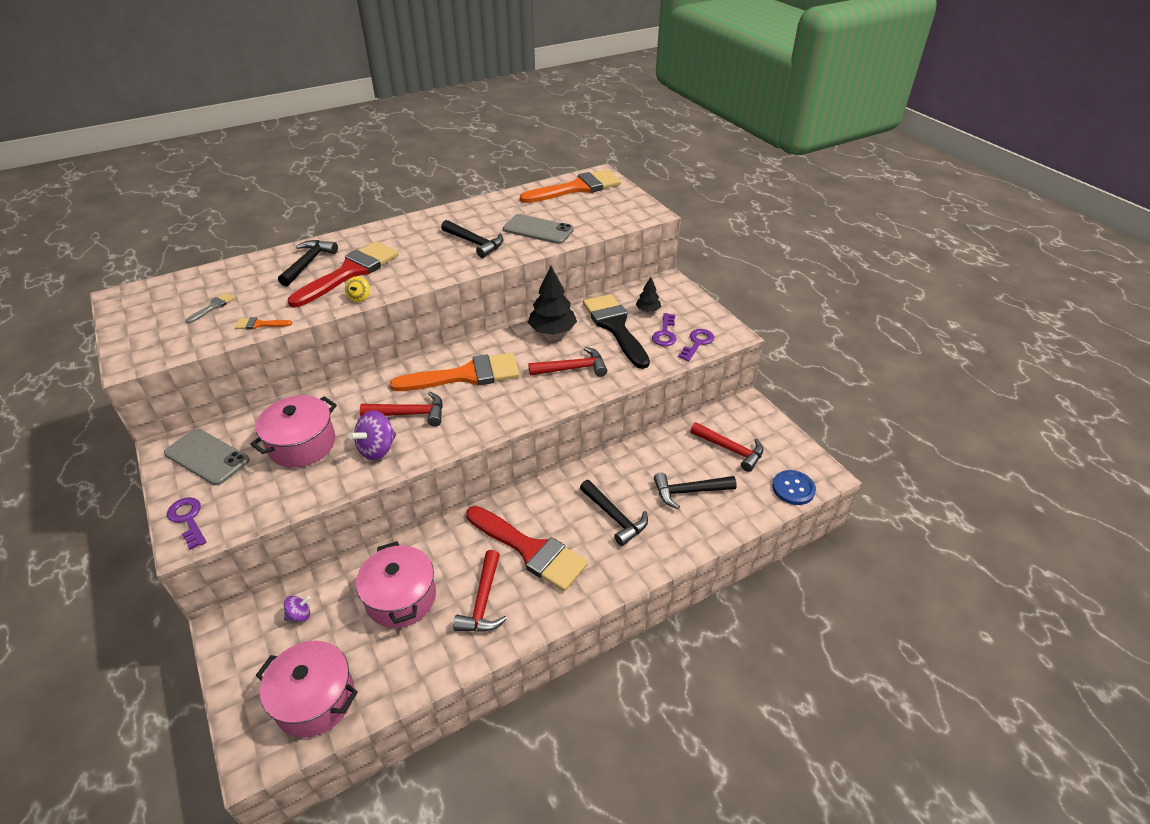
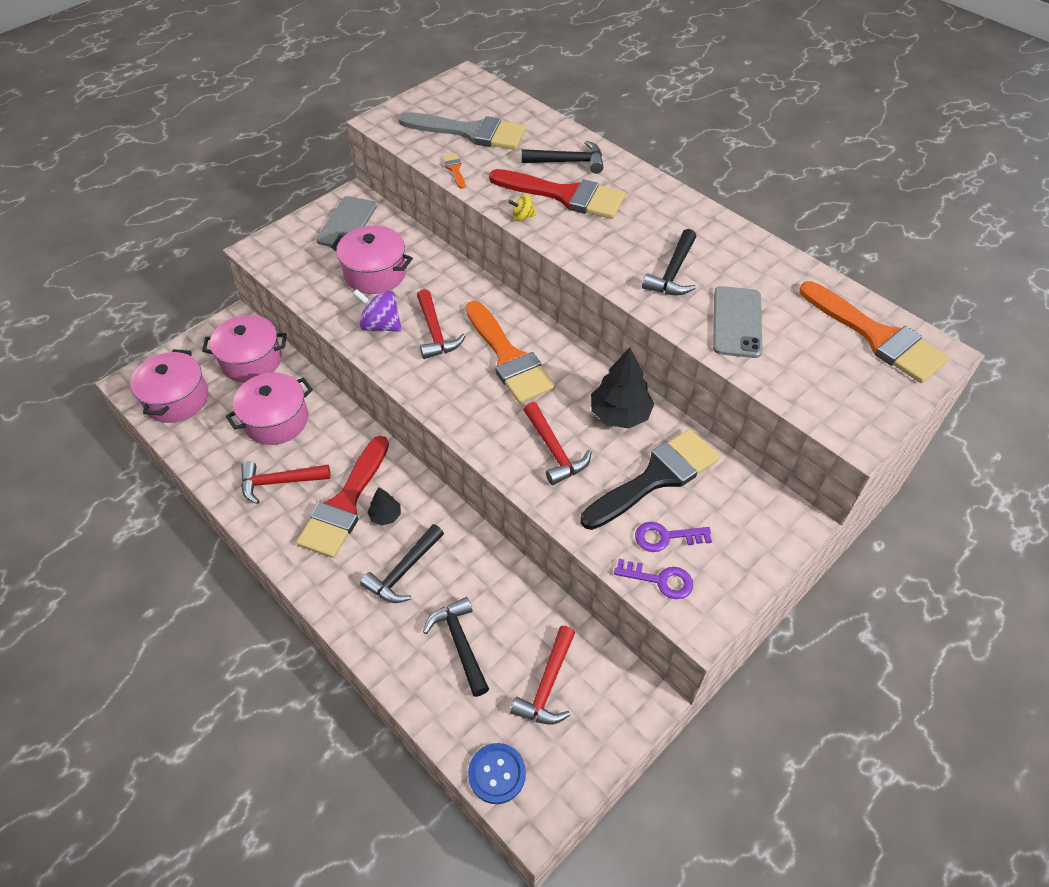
camera: 75 degrees right, 10 degrees up
purple key [167,497,206,550] -> none
grey brush [186,293,235,324] -> grey brush [398,112,526,150], size x2.49
purple spinning top [284,596,310,622] -> pink pot [202,315,287,382]
black tree [636,277,661,312] -> black tree moved to [367,487,401,525]

